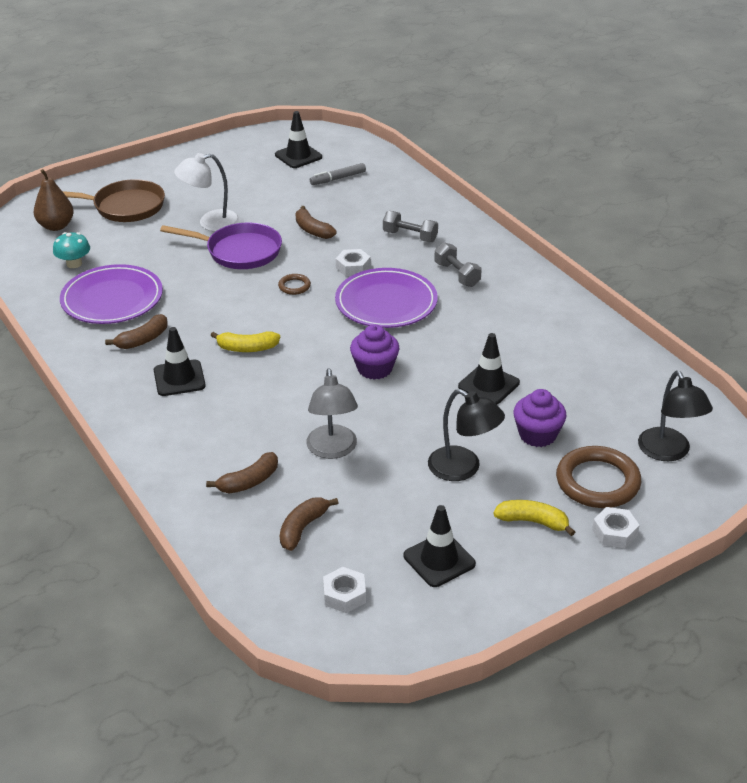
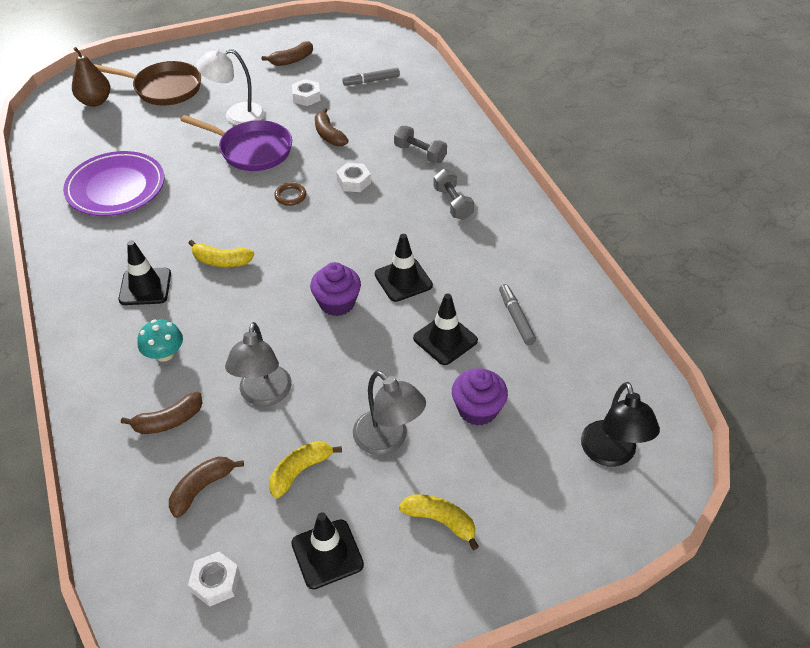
camera: 10 degrees right, 10 degrees up
turquoise mushroom [53,232,90,268] -> turquoise mushroom moved to [137,320,183,362]
brown banana [105,314,168,349] -> brown banana moved to [262,41,313,66]
black traffic cone [275,111,322,168] -> black traffic cone moved to [375,234,433,302]
purple plate [335,268,438,328] -> none
black lamp [428,389,505,481] -> grey lamp [353,370,426,455]
brown ring [556,446,641,508] -> none
white nut [592,507,639,548] -> white nut moved to [292,79,321,106]
none -> yellow banana [269,441,342,499]
none -> grey marker [499,284,536,345]

